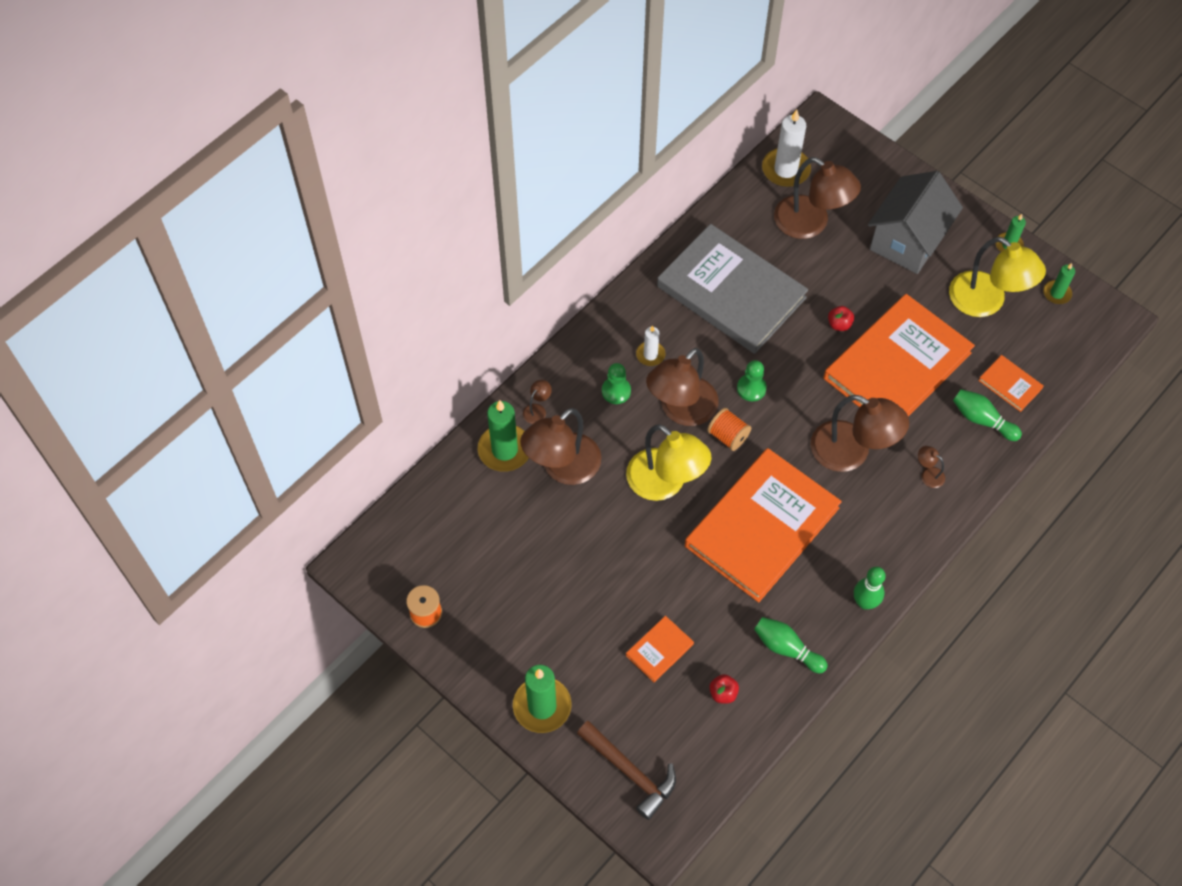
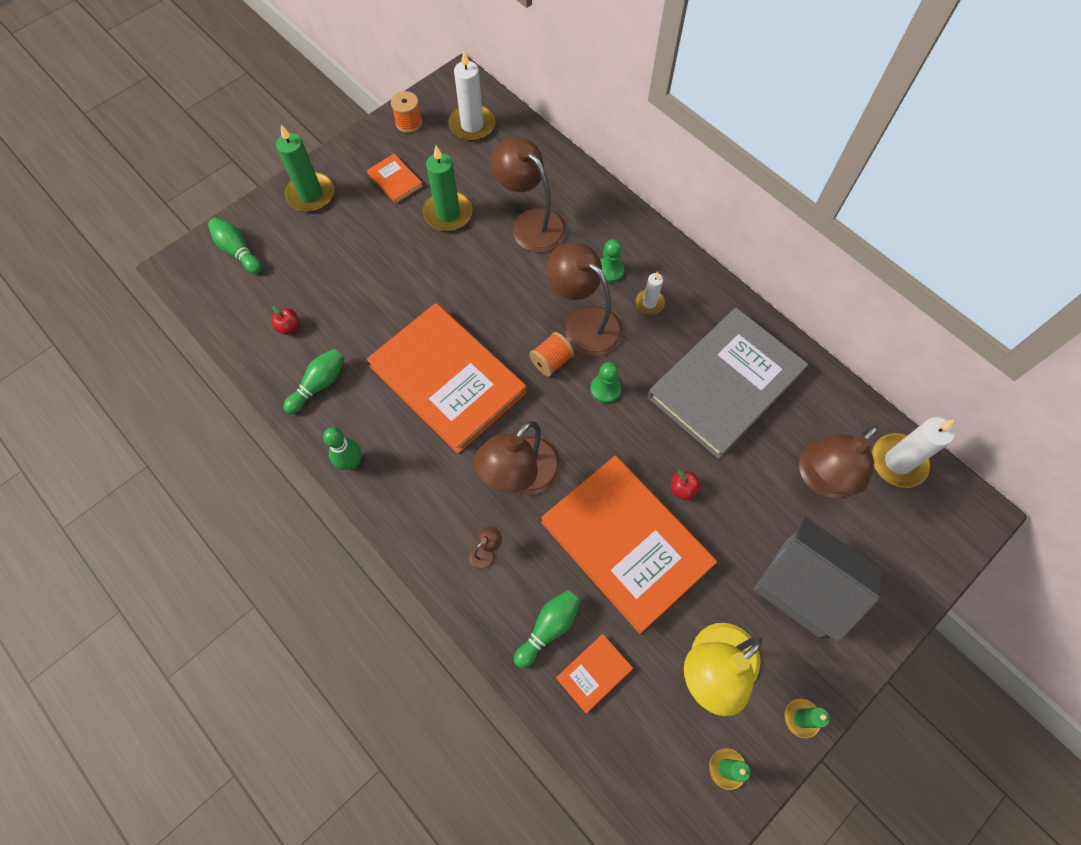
camera: 95 degrees right, 5 degrees up
green candle [478,400,529,472] -> green candle moved to [423,146,473,231]
brown lamp [523,380,552,424] -> none
brown hammer [577,721,676,820] -> green bowling pin [208,217,262,274]
yellow lamp [626,424,711,501] -> none
orange book [626,616,694,682] -> orange book moved to [367,154,423,204]
none -> white candle [449,51,496,141]

